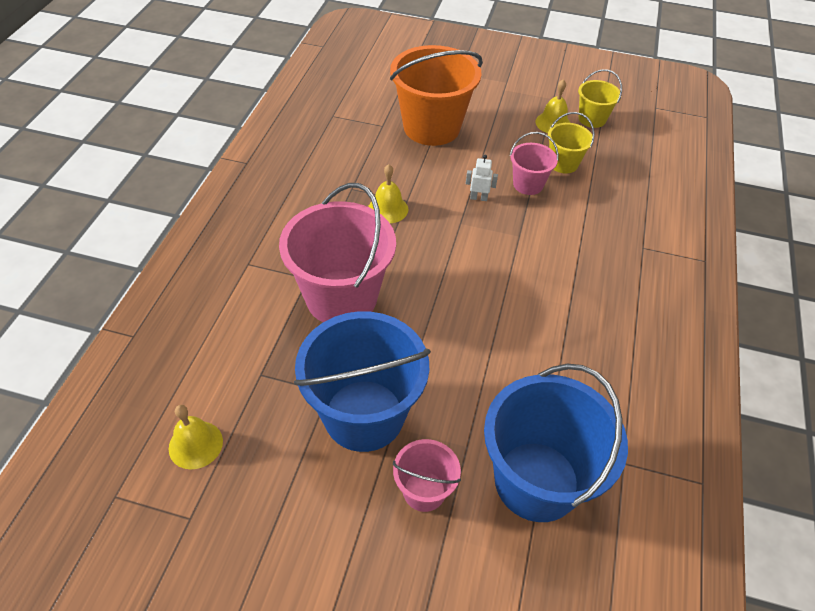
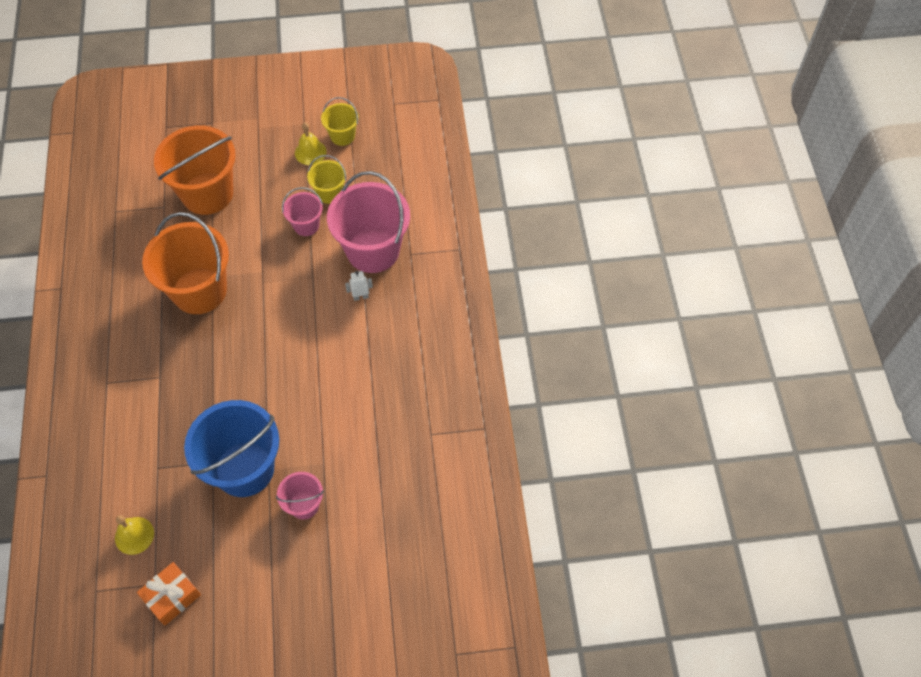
camera: 20 degrees left, 10 degrees up
pink bucket [279,183,396,322] -> pink bucket moved to [327,171,410,273]
yellow bell [368,164,408,223] -> orange bucket [142,212,229,314]
white robot [466,155,498,201] -> white robot moved to [345,271,373,301]
blue bucket [484,363,628,522] -> none
none -> orange gift [137,562,201,625]

